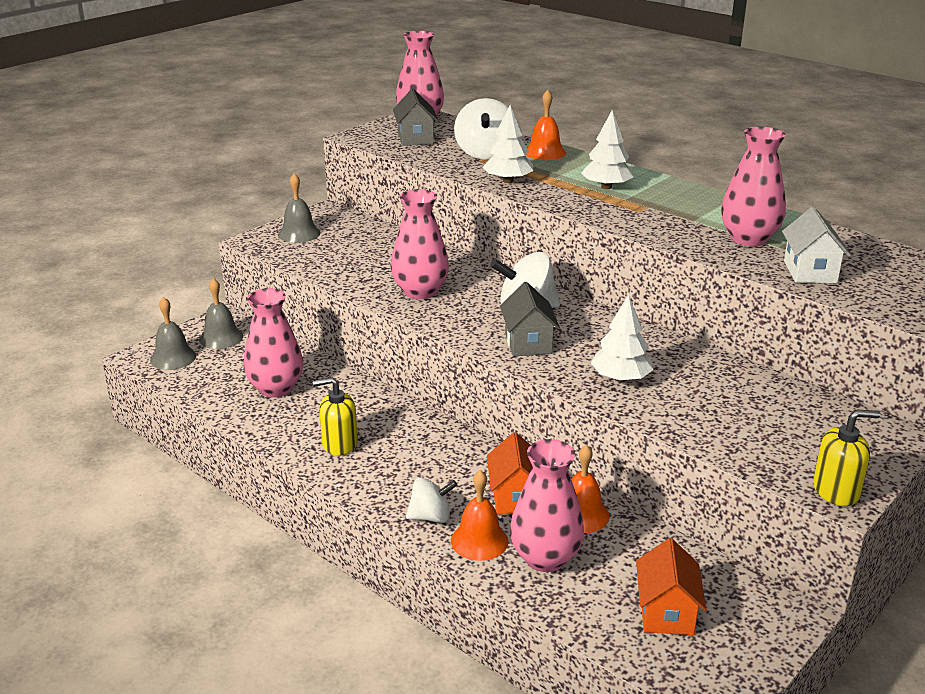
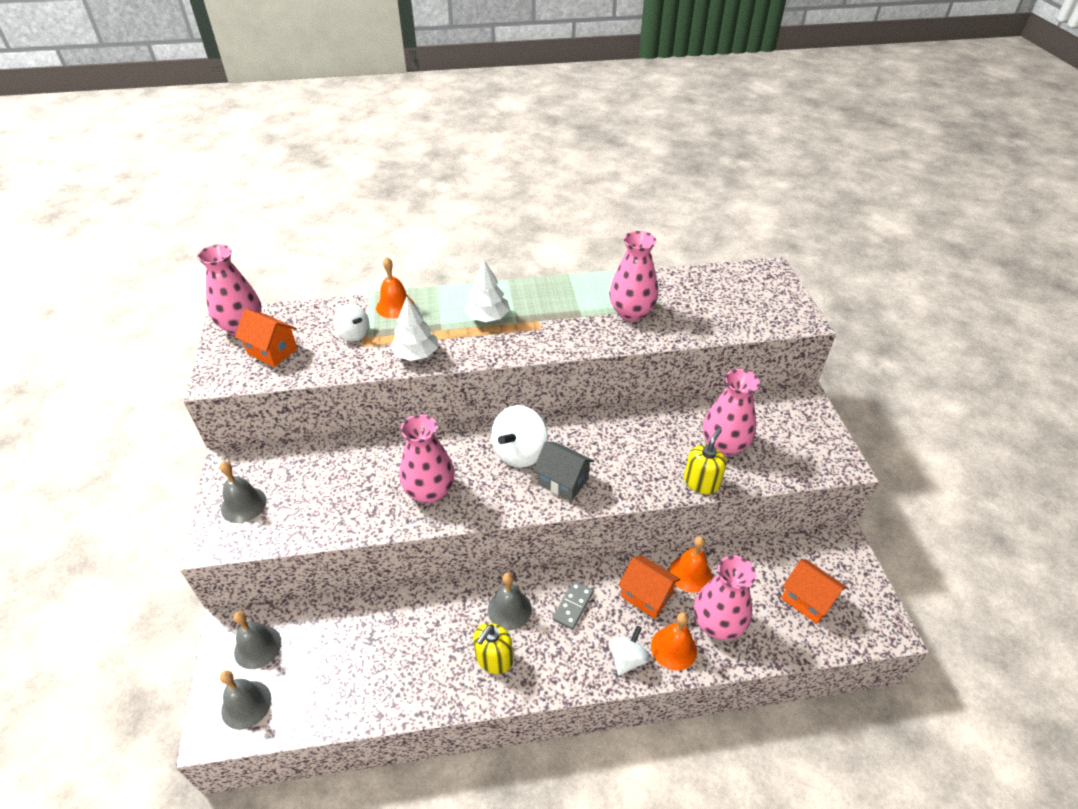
camera: 50 degrees left, 15 degrees up
pink vase [244,288,303,398] -> pink vase moved to [703,369,760,456]
grey house [393,89,438,146] -> orange house [235,309,297,367]
white spinning top [454,98,508,160] -> white spinning top [333,304,369,342], size x0.63
white tree [591,295,654,382] -> none
white house [782,207,851,283] -> none
yellow soap dispenser [813,409,881,506] -> yellow soap dispenser moved to [684,428,726,494]
none -> grey bell [488,573,532,630]
none -> grey domino [552,581,593,630]

